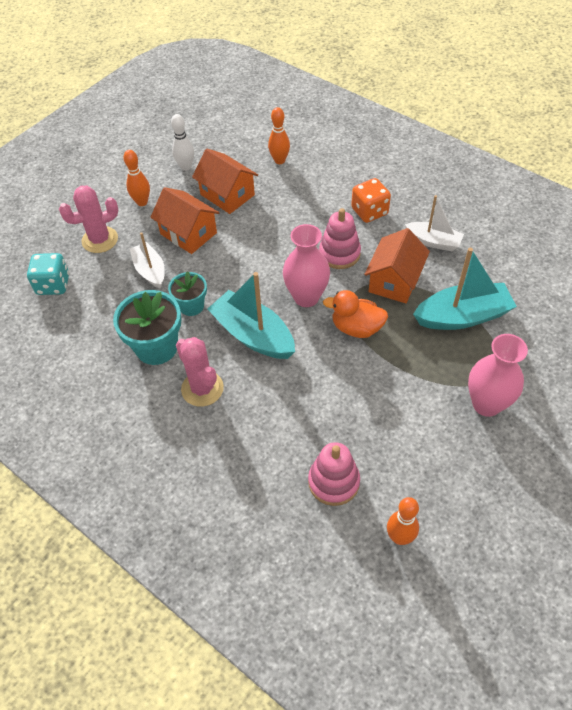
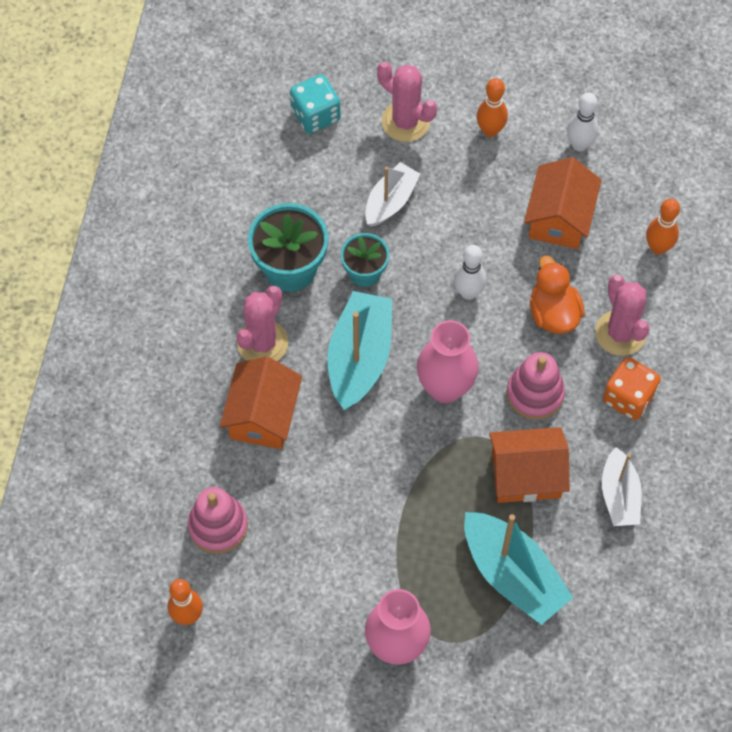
camera: 60 degrees right, 10 degrees up
orange house [151,187,219,254] -> orange house moved to [220,356,302,449]
orange duck [323,290,388,338] -> orange duck moved to [530,256,585,334]
none -> white bowling pin [454,245,486,300]
none -> pink cactus [595,274,650,356]

